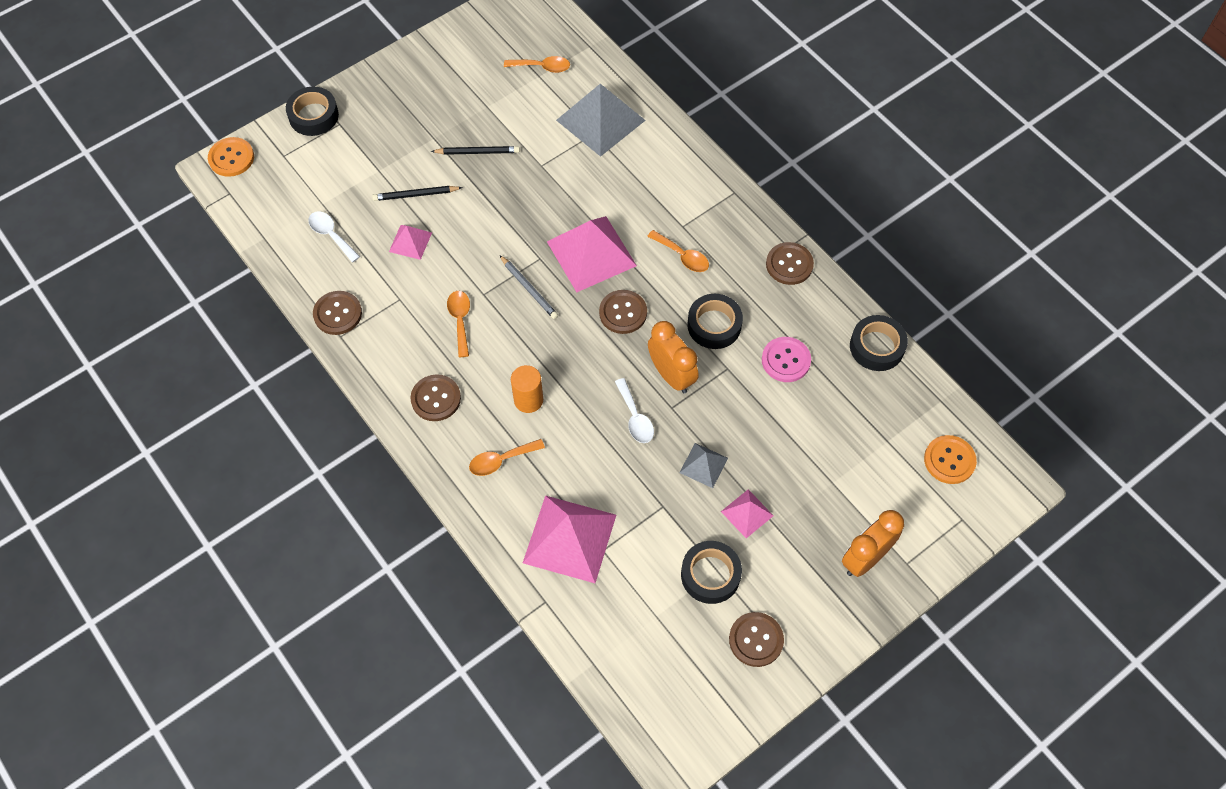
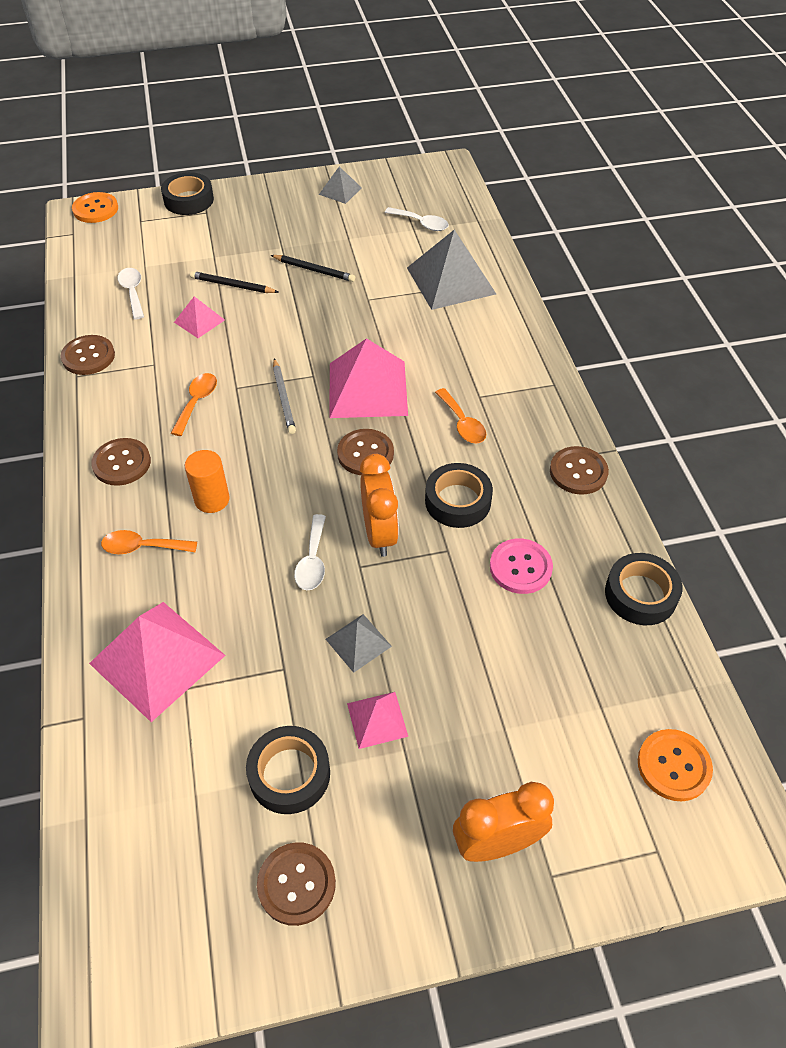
camera: 25 degrees right, 10 degrees down
orange spoon [504,56,570,73] -> white spoon [385,207,449,231]
none -> grey pyramid [319,166,362,204]

